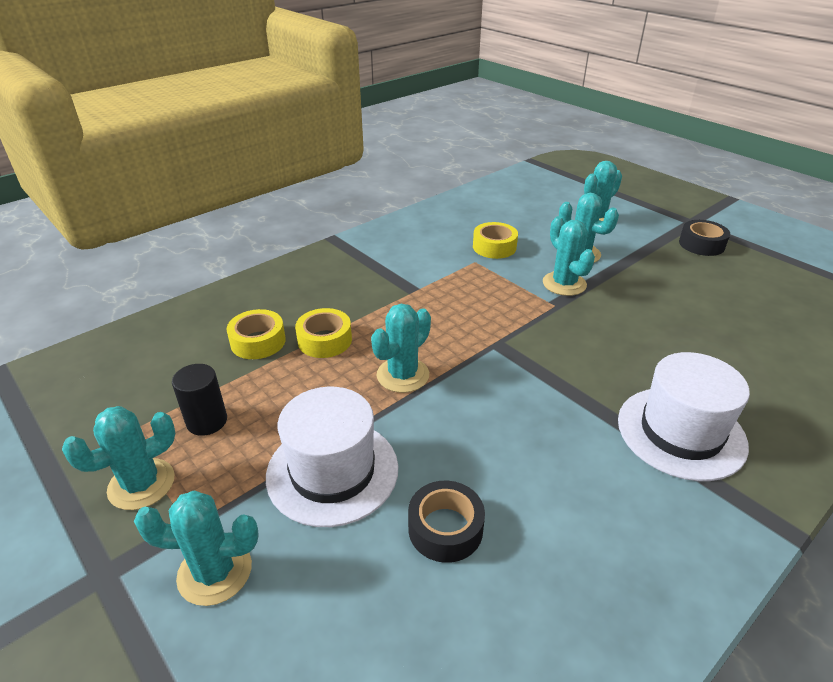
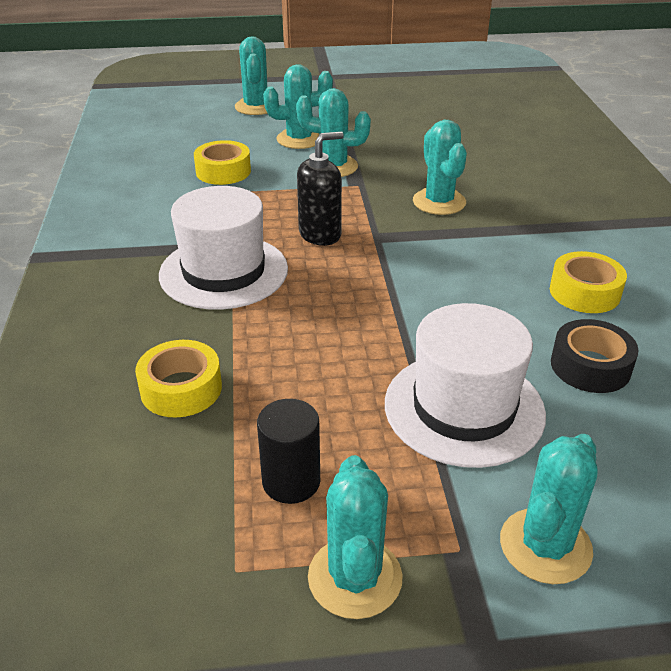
camera: 55 degrees left, 0 degrees up
yellow tape [295,308,352,358] -> yellow tape moved to [550,251,627,313]
turquoise cactus [371,304,431,393] -> turquoise cactus moved to [413,120,467,215]
white hat [618,352,750,481] -> white hat moved to [159,186,288,310]
black tape [679,220,730,256] -> none
none -> black soap dispenser [297,132,344,246]

